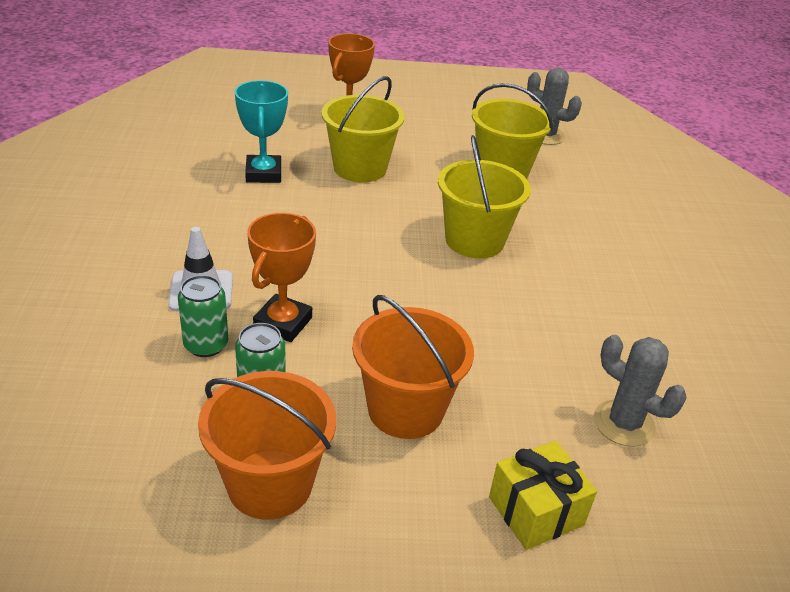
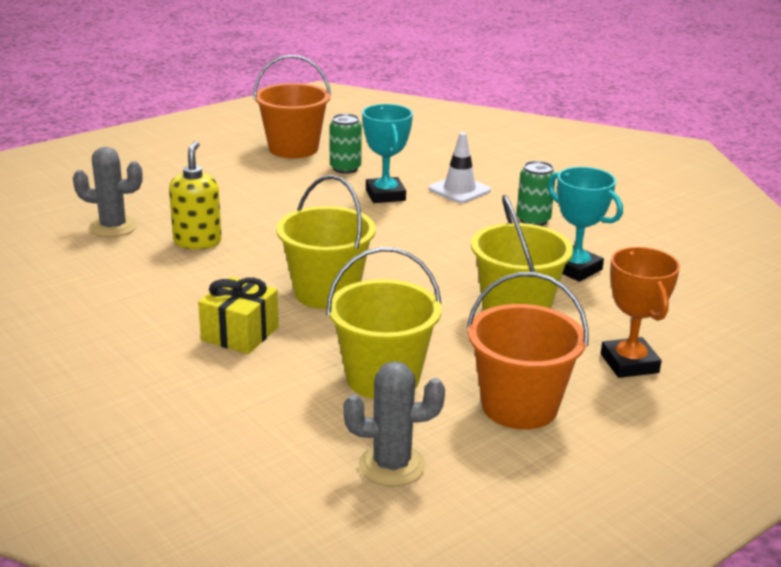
camera: 145 degrees right, 10 degrees down
green can [178,275,228,357] -> green can moved to [517,161,555,226]
orange trophy [247,213,316,342] -> turquoise trophy [362,104,413,203]
orange bucket [352,295,474,439] -> orange bucket moved to [467,272,589,430]
yellow gift [489,441,597,550] -> yellow gift moved to [198,277,279,354]
none -> yellow soap dispenser [169,141,222,249]

